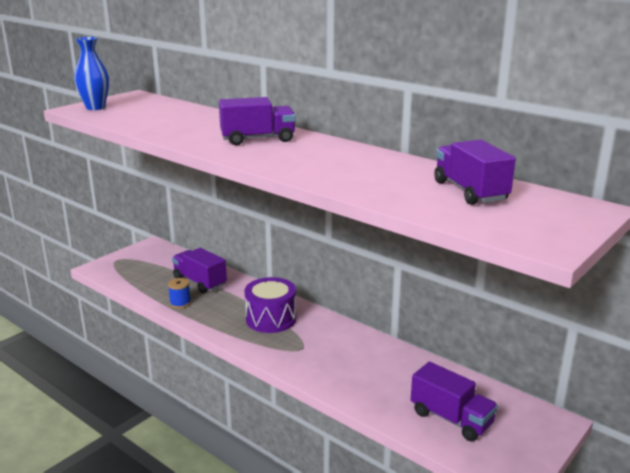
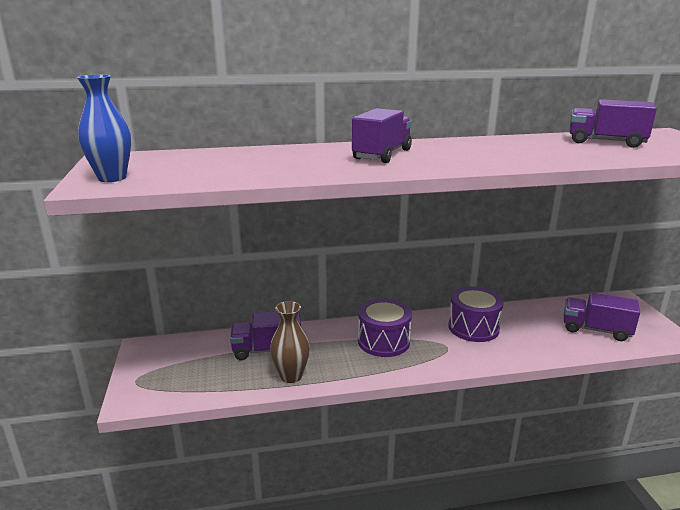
camera: 50 degrees left, 0 degrees up
blue spool [168,278,191,309] -> brown vase [270,301,310,383]
purple truck [411,362,498,441] -> purple truck turned 150 degrees counterclockwise [564,292,640,341]
none -> purple drum [448,287,504,342]

